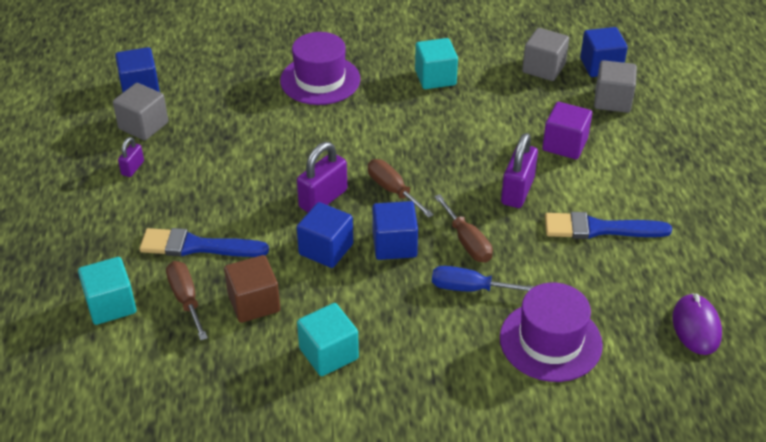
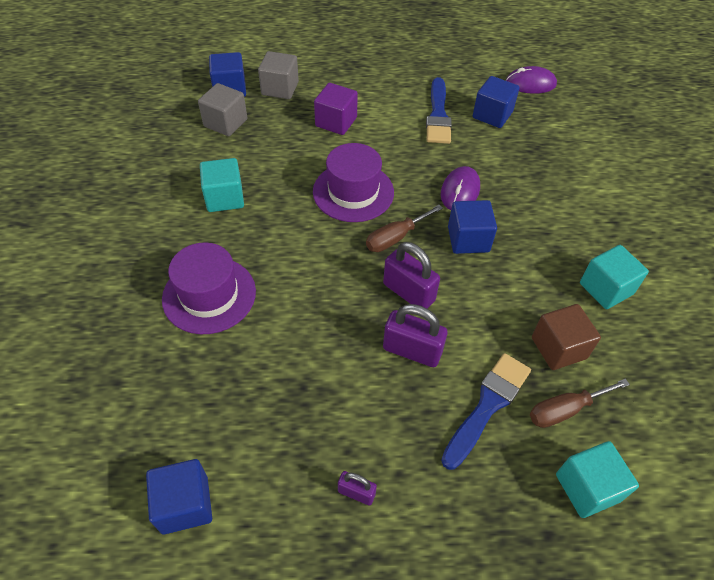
camera: 90 degrees left, 10 degrees up
grey cube [113,83,168,141] -> none
blue brush [139,228,269,257] -> blue brush turned 150 degrees counterclockwise [441,353,531,470]
blue cube [297,202,353,268] -> blue cube moved to [473,76,520,128]
blue screwdriver [432,266,535,292] -> none
brown screwdriver [434,194,493,263] -> purple mouse [441,166,480,210]
purple hat [500,283,603,382] -> purple hat moved to [313,143,394,222]
purple padlock [501,133,538,208] -> purple padlock moved to [383,304,448,367]

